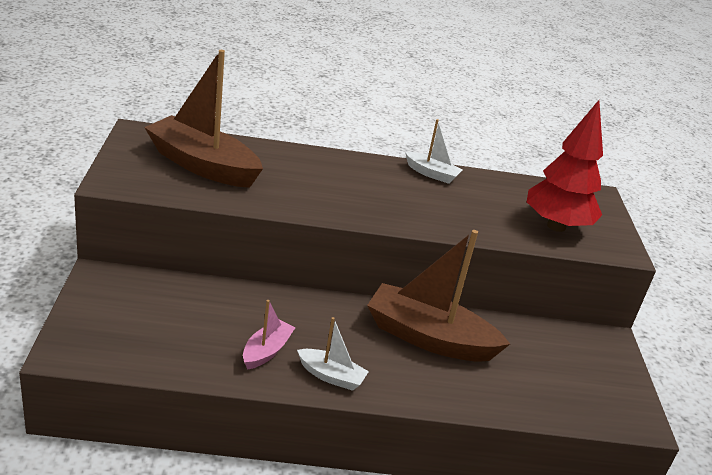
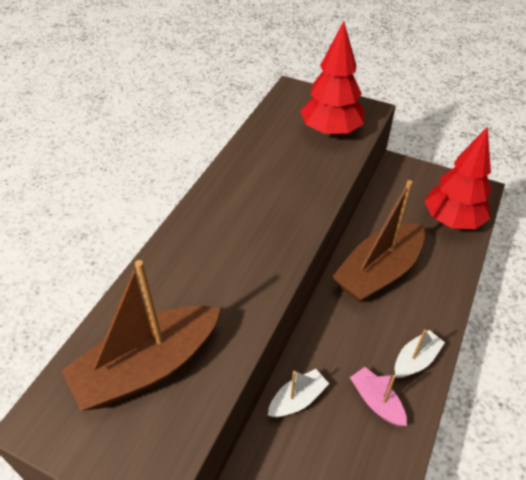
camera: 60 degrees left, 15 degrees up
white boat [405,119,462,184] -> white boat moved to [268,369,329,417]
none -> red tree [425,127,492,229]

